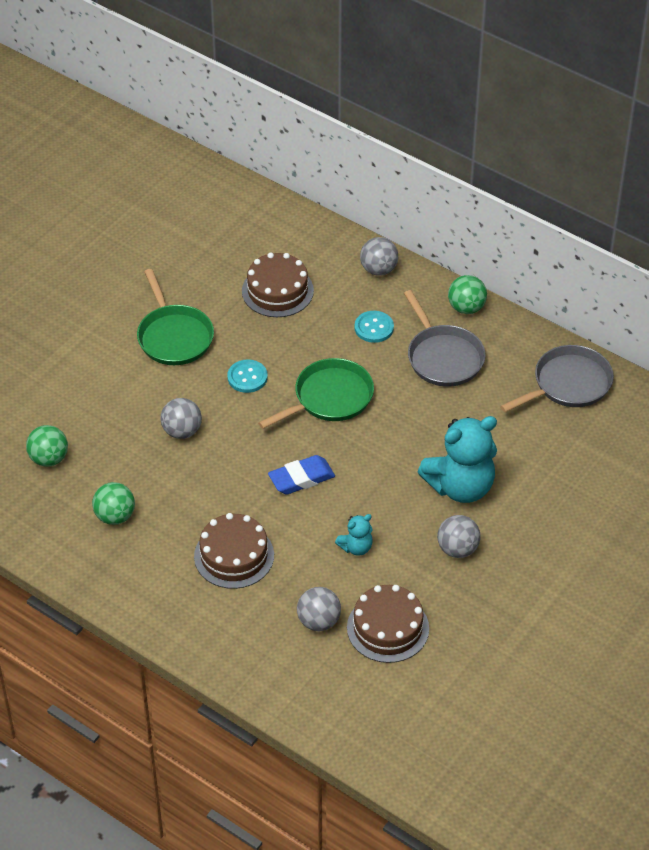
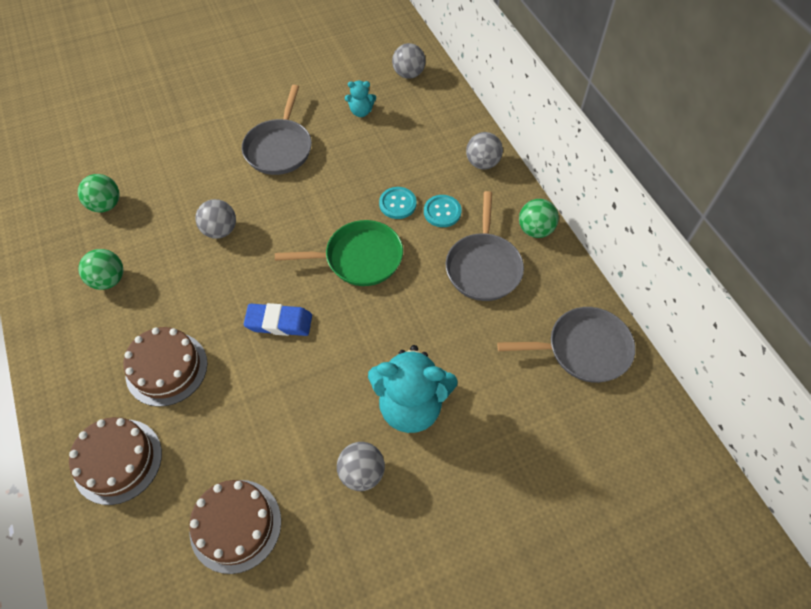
camera: 30 degrees right, 10 degrees up
green pan [137,269,214,365] -> grey pan [242,85,312,175]
turquoise button [227,360,268,393] -> turquoise button moved to [379,187,417,219]
brown cake [242,253,314,317] -> brown cake moved to [69,417,162,505]
grey ball [297,587,341,631] -> grey ball moved to [392,43,425,79]
turquoise teddy bear [335,514,373,556] -> turquoise teddy bear moved to [345,81,376,117]

